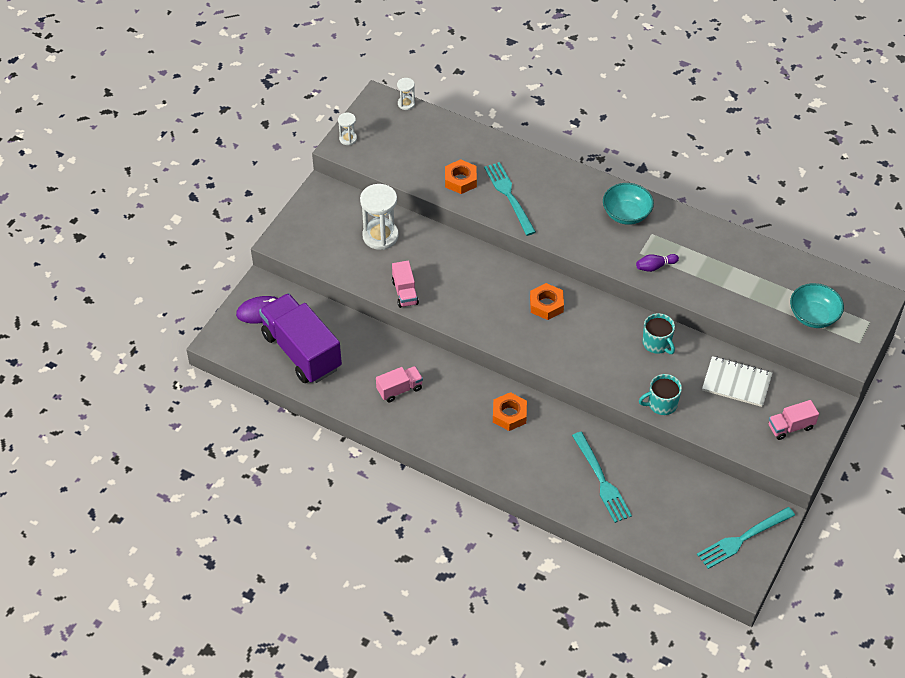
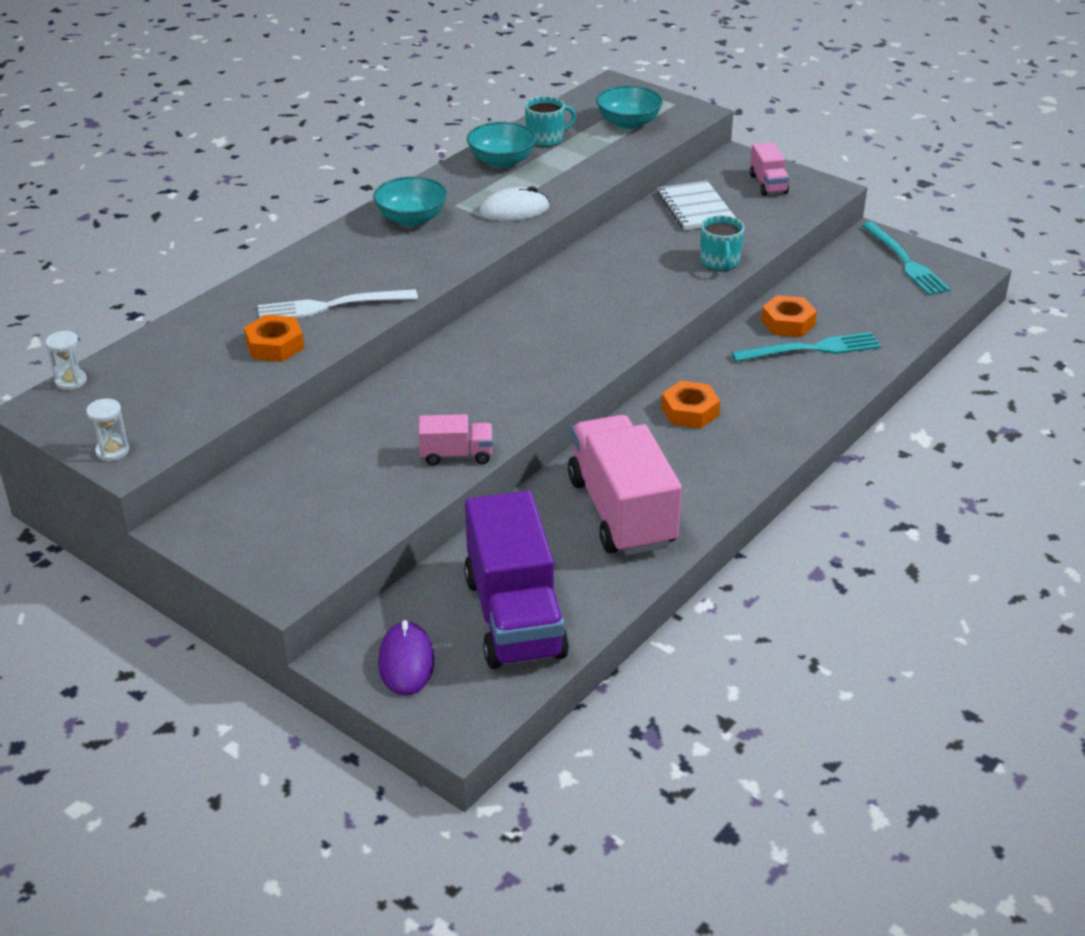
camera: 80 degrees left, 15 degrees down
purple truck [259,293,342,383] -> purple truck turned 75 degrees counterclockwise [464,490,569,669]
white hourglass [360,184,399,250] -> none
pink truck [376,366,423,402] -> pink truck [568,415,682,556], size x2.13
turquoise fork [484,162,536,236] -> white fork [258,289,418,318]
orange nut [530,283,564,320] -> orange nut moved to [761,295,817,337]
purple bowling pin [636,254,679,272] -> white mouse [479,186,549,221]
turquoise mug [643,313,675,354] -> turquoise mug moved to [525,96,576,147]
white notebook [702,356,772,407] -> white notebook turned 45 degrees counterclockwise [657,181,736,230]
none -> turquoise bowl [467,122,536,168]

